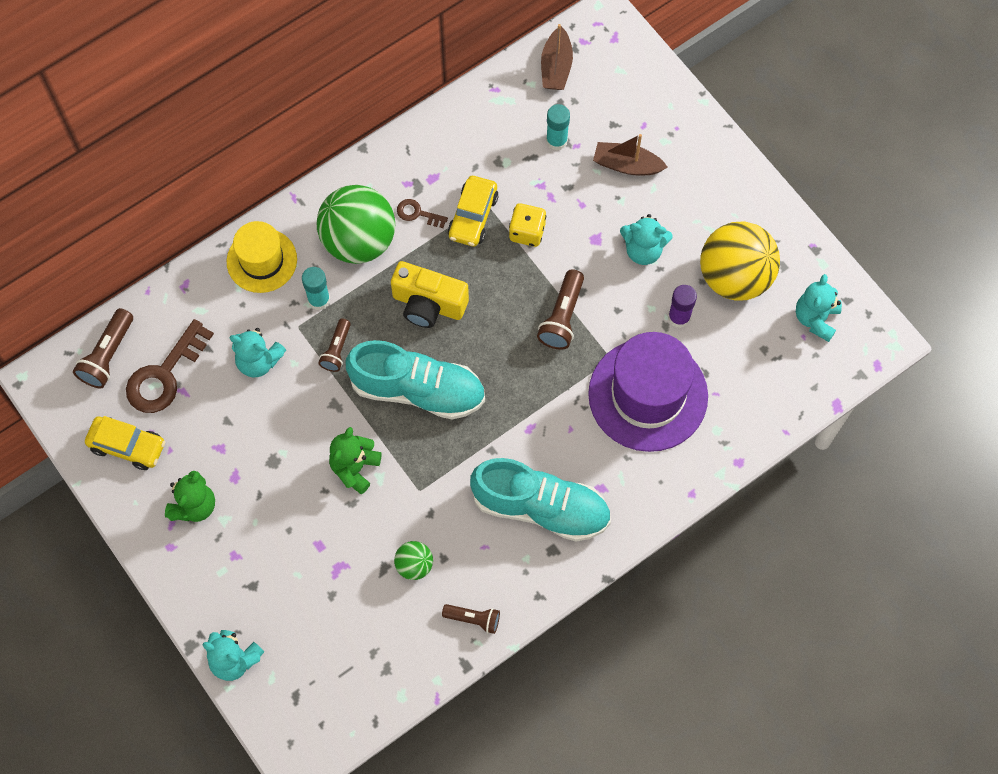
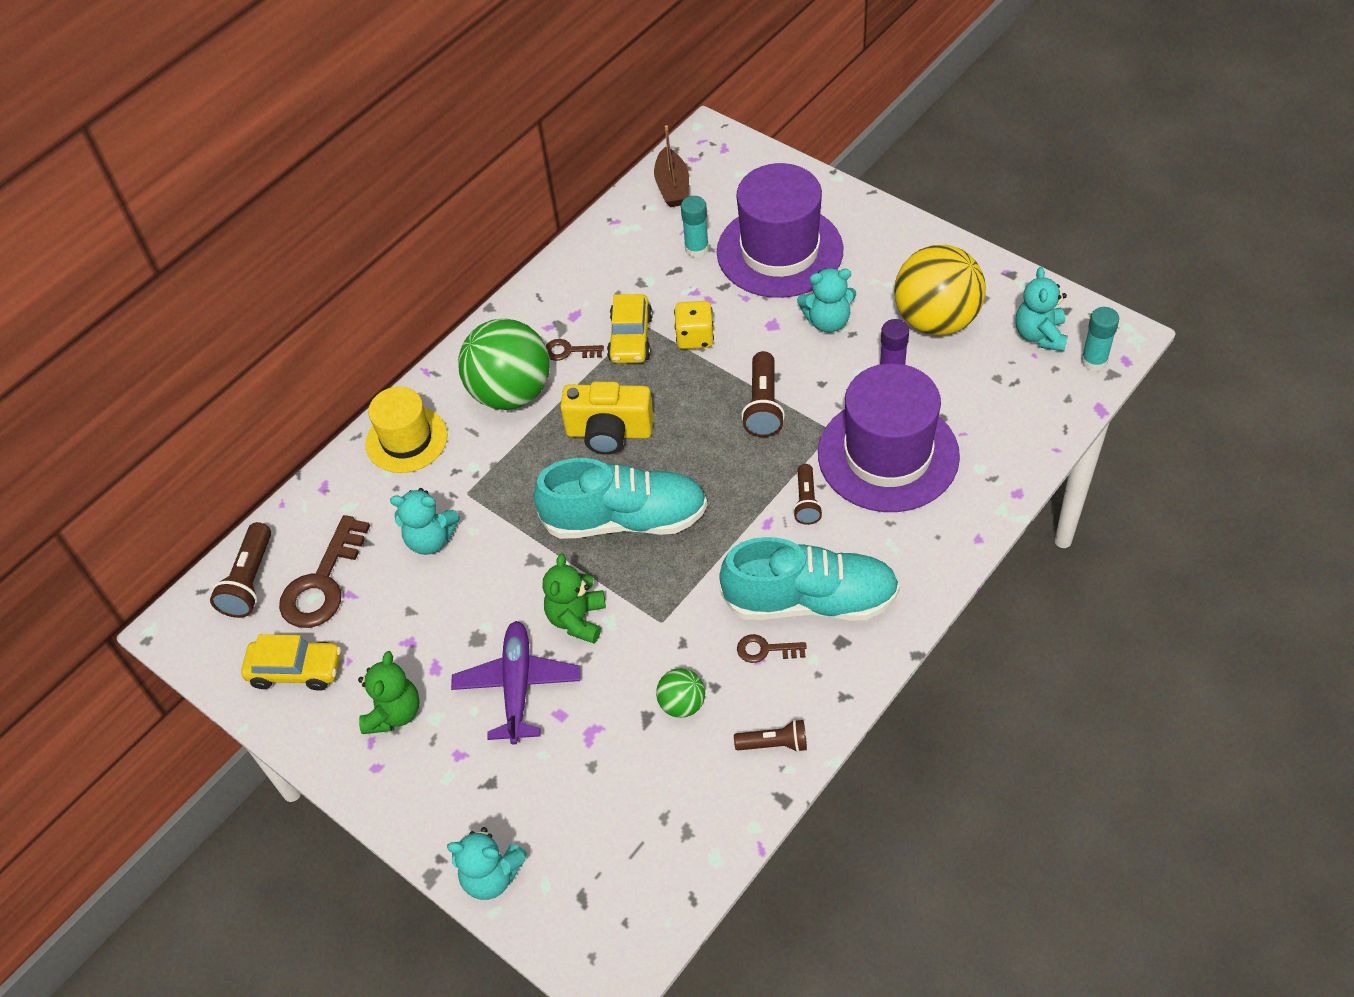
camera: 10 degrees left, 15 degrees down
turquoise glue stick [302,267,330,310] -> turquoise glue stick moved to [1081,307,1119,371]
brown flashlight [318,318,351,372] -> brown flashlight moved to [793,464,823,525]
brown boat [593,134,668,176] -> purple hat [717,163,843,298]
none -> purple plane [451,621,580,745]
none -> brown key [737,634,807,663]

